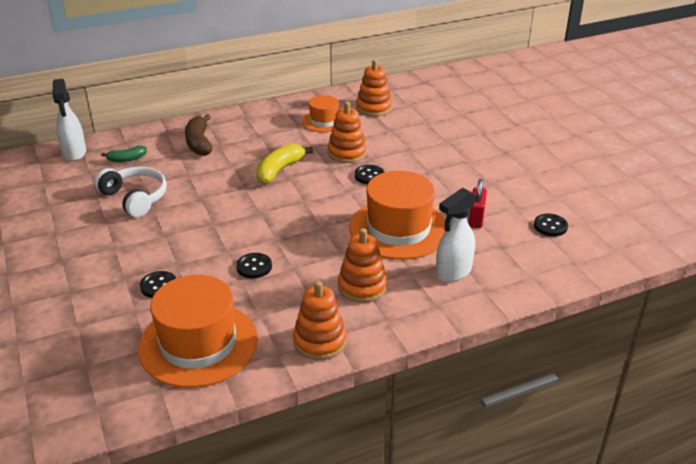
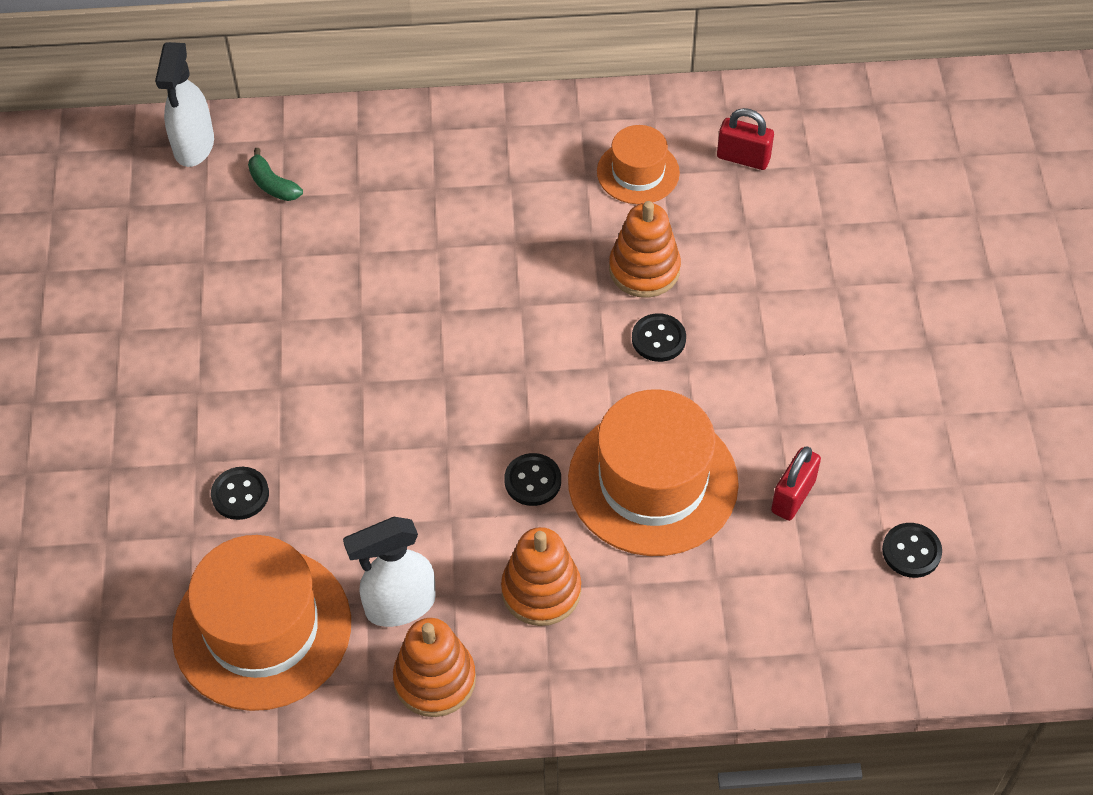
camera: 20 degrees right, 20 degrees up
white headphones [94,167,167,217] -> none
green banana [101,146,147,162] -> green banana turned 45 degrees clockwise [248,148,303,201]
brown banana [185,114,212,156] -> none
black button [236,253,272,279] -> black button moved to [504,453,561,506]
yellow banana [256,144,313,184] -> none
orange stacking toy [356,59,392,116] -> red padlock [717,108,774,170]
white spray bottle [436,188,477,282] -> white spray bottle moved to [343,517,436,627]

